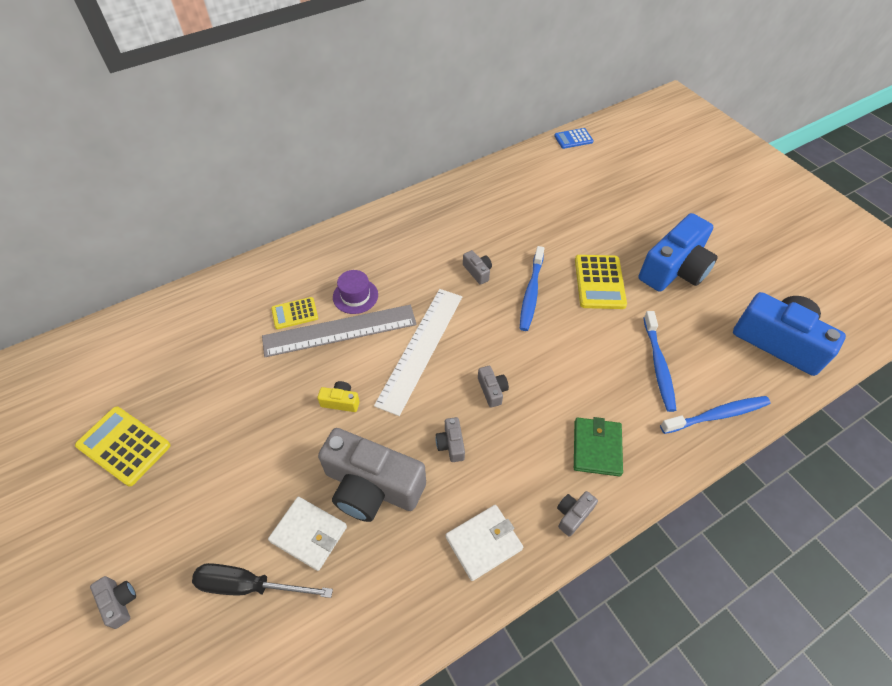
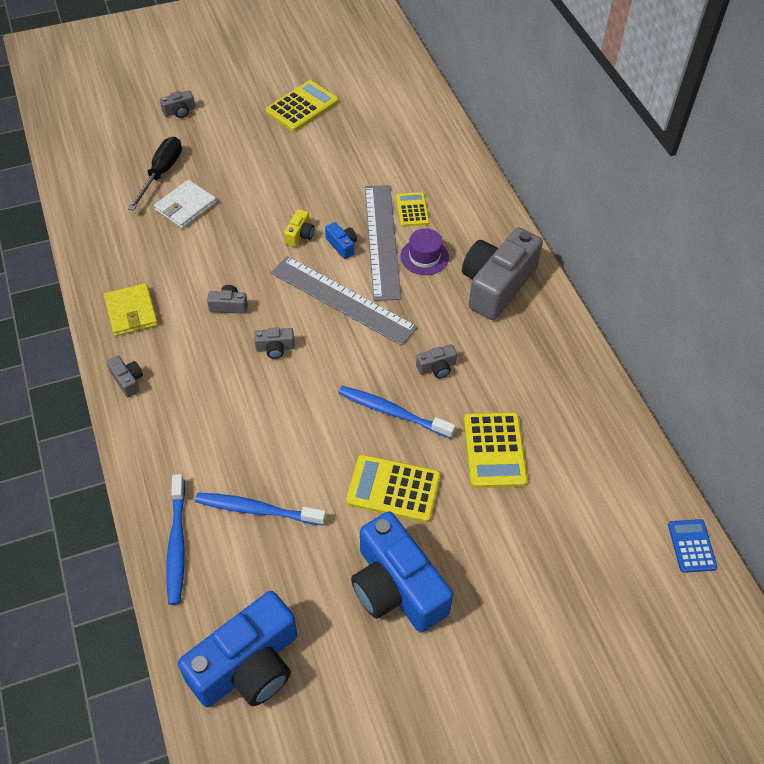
camera: 100 degrees right, 0 degrees up
grey camera [318,428,426,522] -> grey camera moved to [462,227,543,320]
white ruler [374,289,462,416] -> grey ruler [271,256,418,346]
white wallet [446,505,523,581] -> yellow wallet [104,283,158,336]
green wallet [574,417,623,476] -> none
none -> blue camera [325,222,357,259]
none -> yellow calculator [464,412,528,488]

